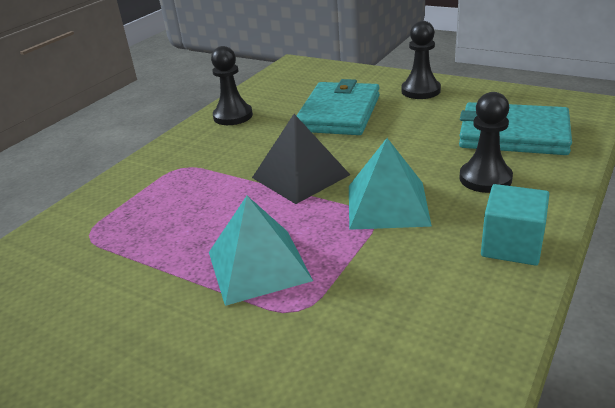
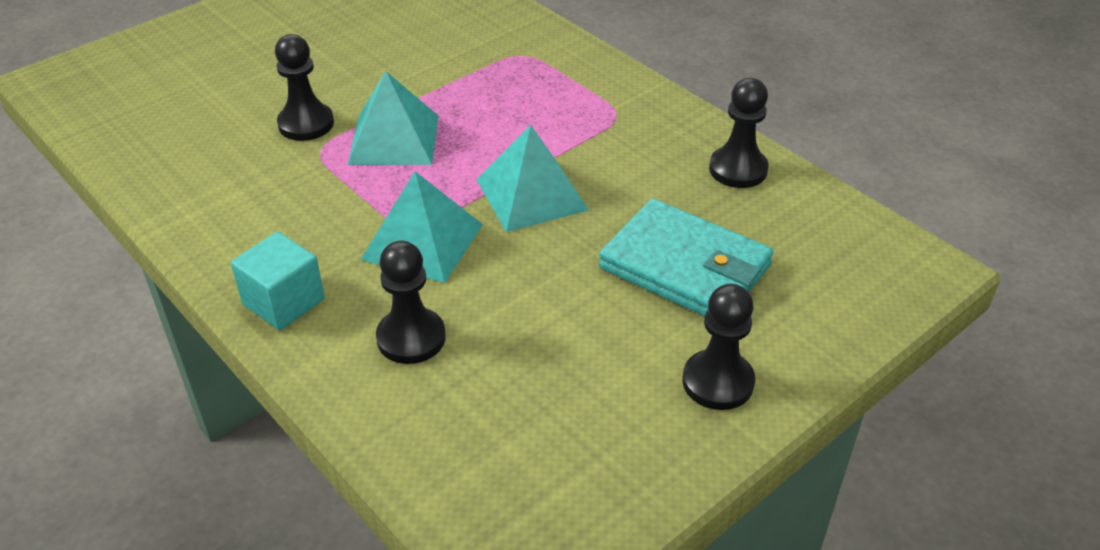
camera: 105 degrees right, 10 degrees up
black pyramid [252,114,350,204] -> turquoise pyramid [476,125,589,232]
turquoise wallet [459,102,572,155] -> none
none -> black pawn [275,34,334,141]

